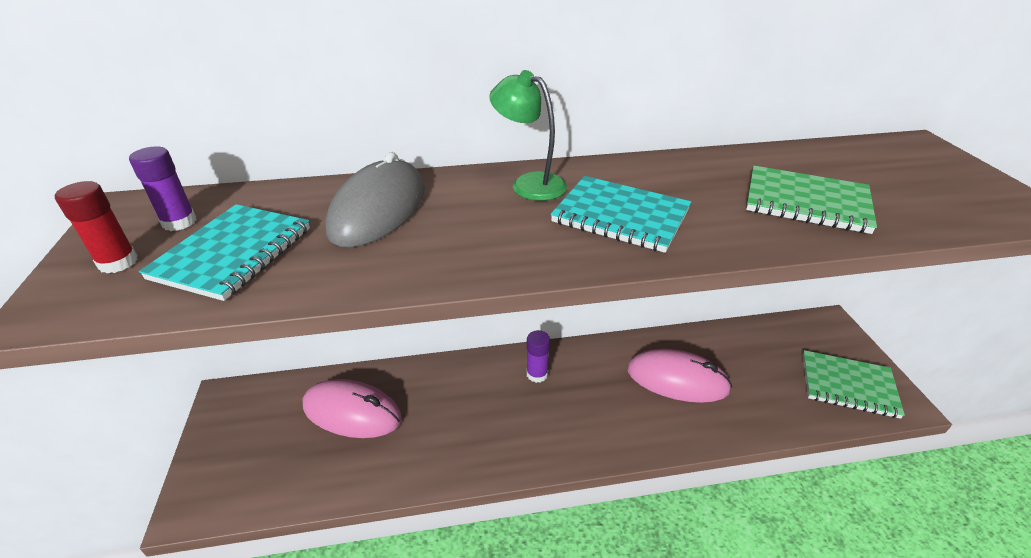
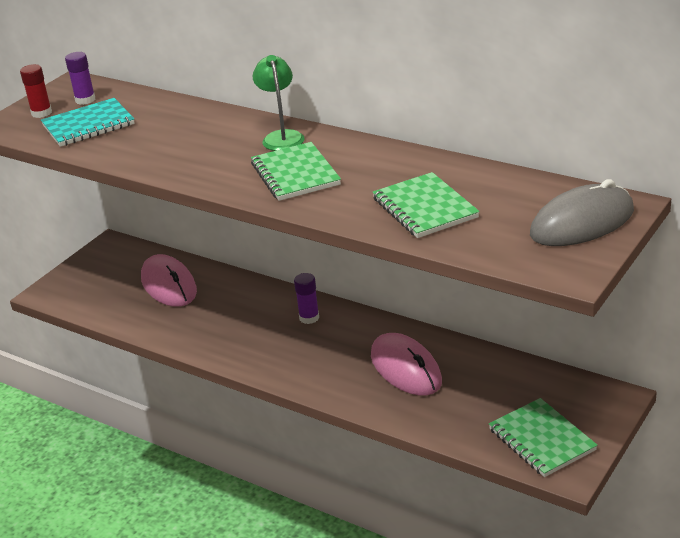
camera: 45 degrees right, 5 degrees down
grey mouse [325,152,425,247] -> grey mouse moved to [530,179,634,246]
turquoise notebook [551,176,691,253] -> green notebook [251,142,341,201]

